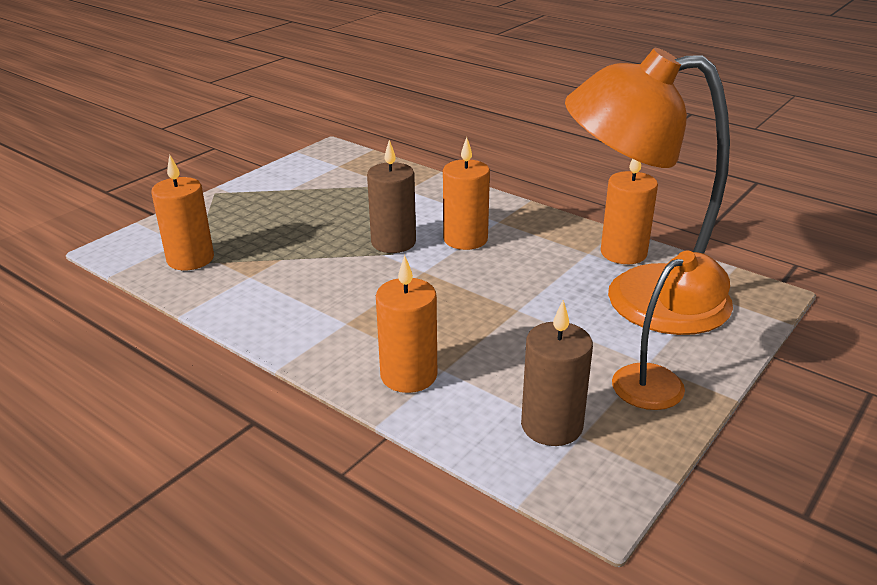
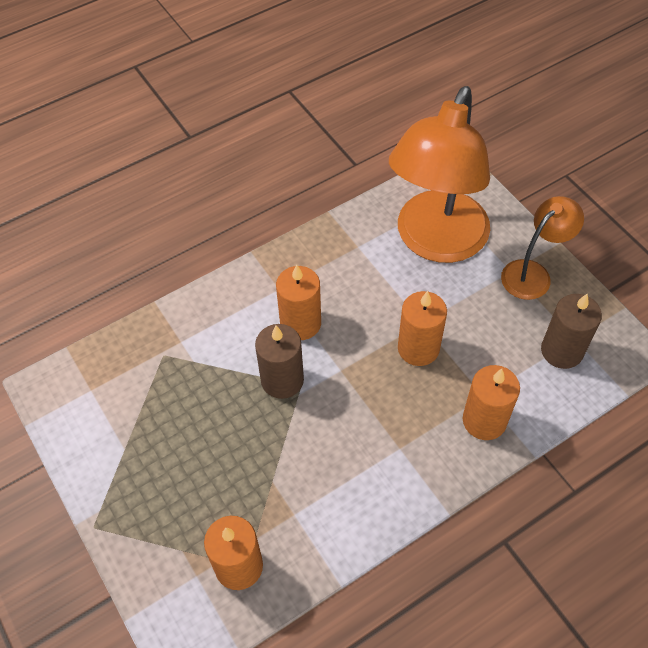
camera: 70 degrees left, 25 degrees up
orange candle [601,159,658,264] -> orange candle moved to [398,291,447,366]
orange lamp [612,251,730,410] -> orange lamp turned 60 degrees clockwise [501,196,584,300]

